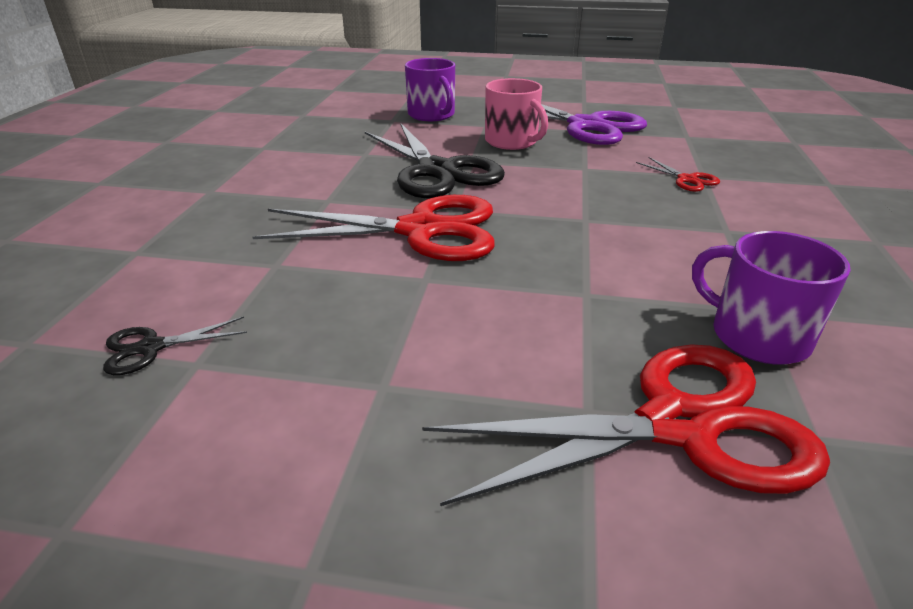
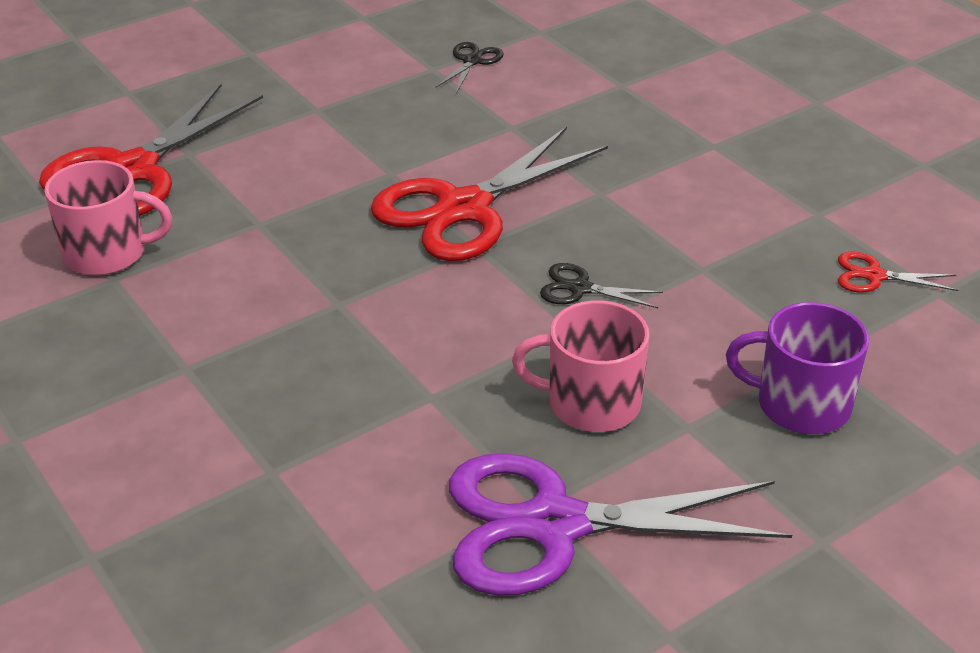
camera: 135 degrees right, 5 degrees up
black scissors [365,123,505,198] -> black scissors [540,263,663,308], size x0.42
red scissors [636,157,720,192] -> red scissors moved to [838,252,959,293]
purple mug [692,231,851,365] -> pink mug [44,160,172,276]

